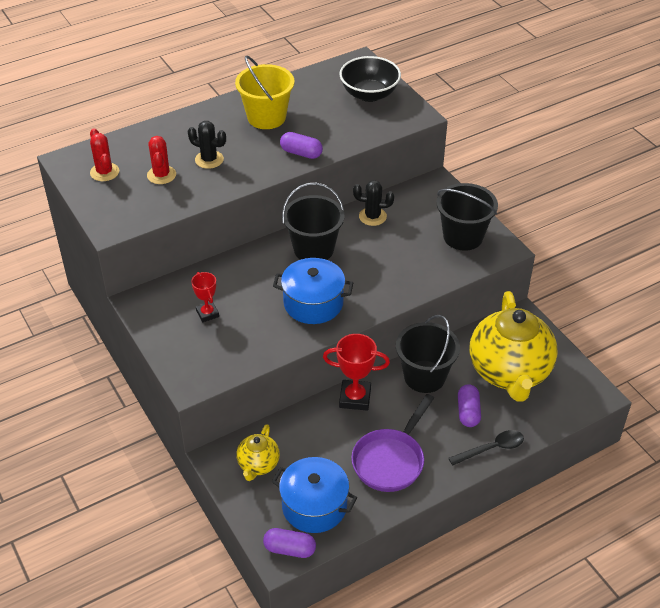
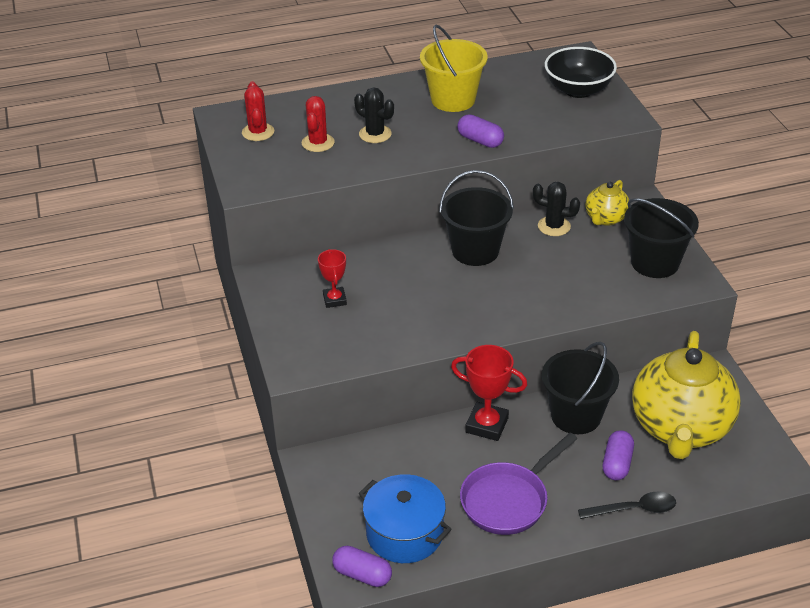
camera: 15 degrees right, 5 degrees down
yellow teapot [236,424,280,481] -> yellow teapot moved to [585,180,629,226]
blue pot [273,258,353,324] -> none

